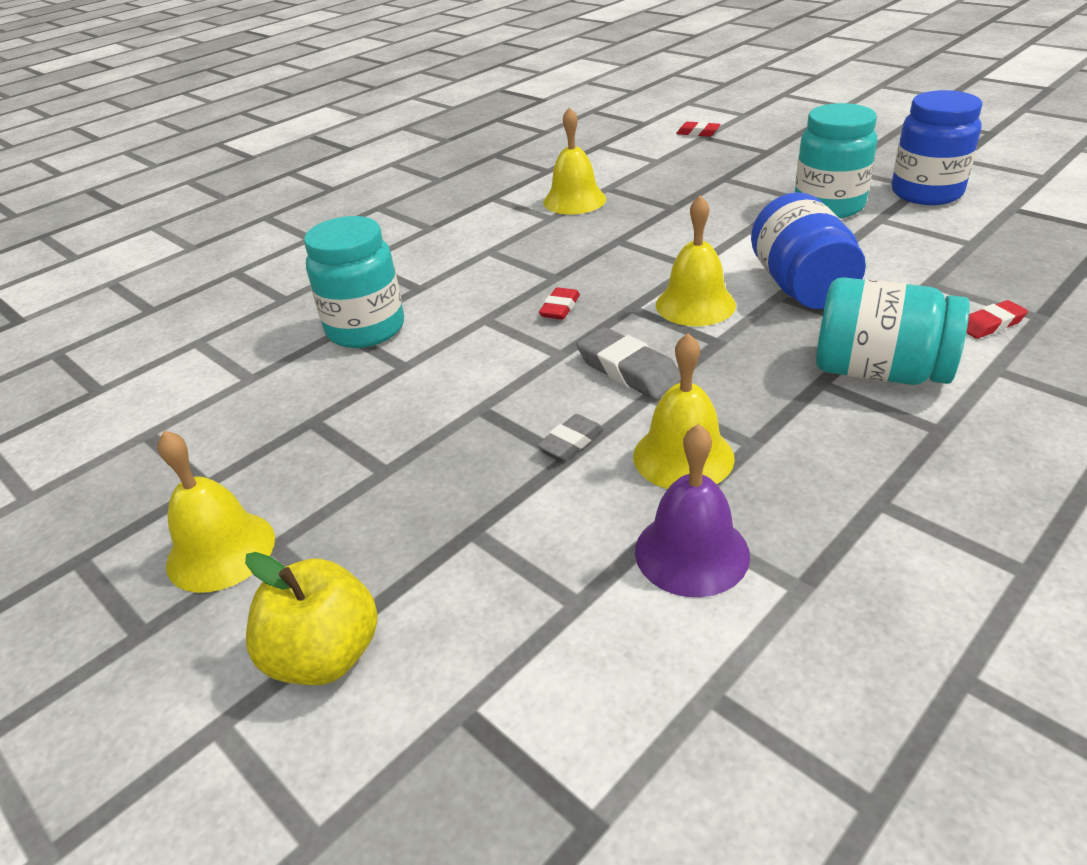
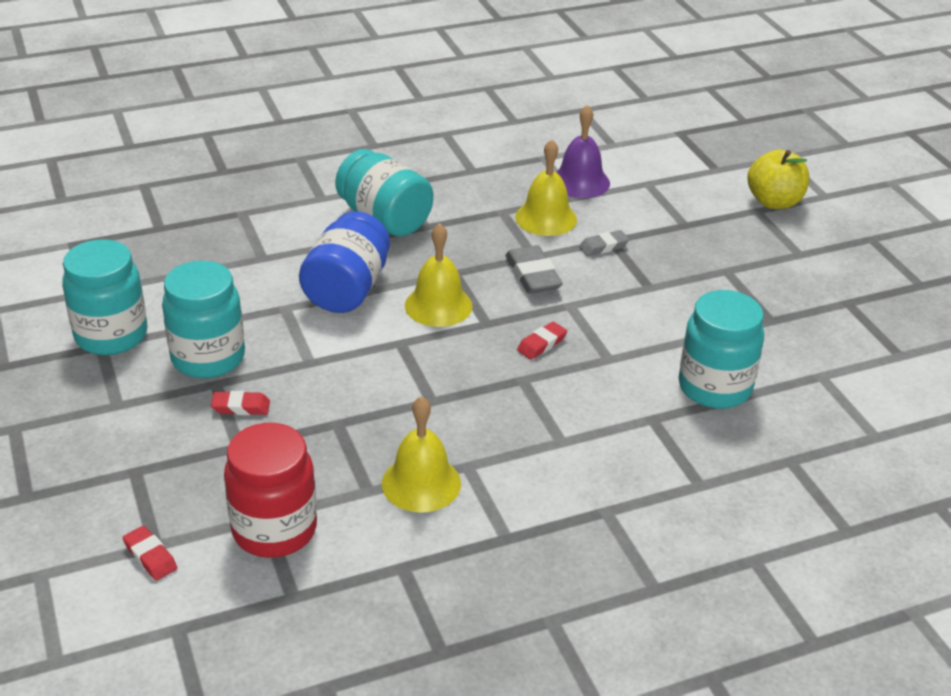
camera: 160 degrees left, 0 degrees up
yellow bell [157,431,275,593] -> none
blue jar [892,90,982,205] -> turquoise jar [62,239,147,355]
red eraser [966,300,1028,339] -> red eraser moved to [211,391,270,415]
none -> red jar [224,423,317,558]

